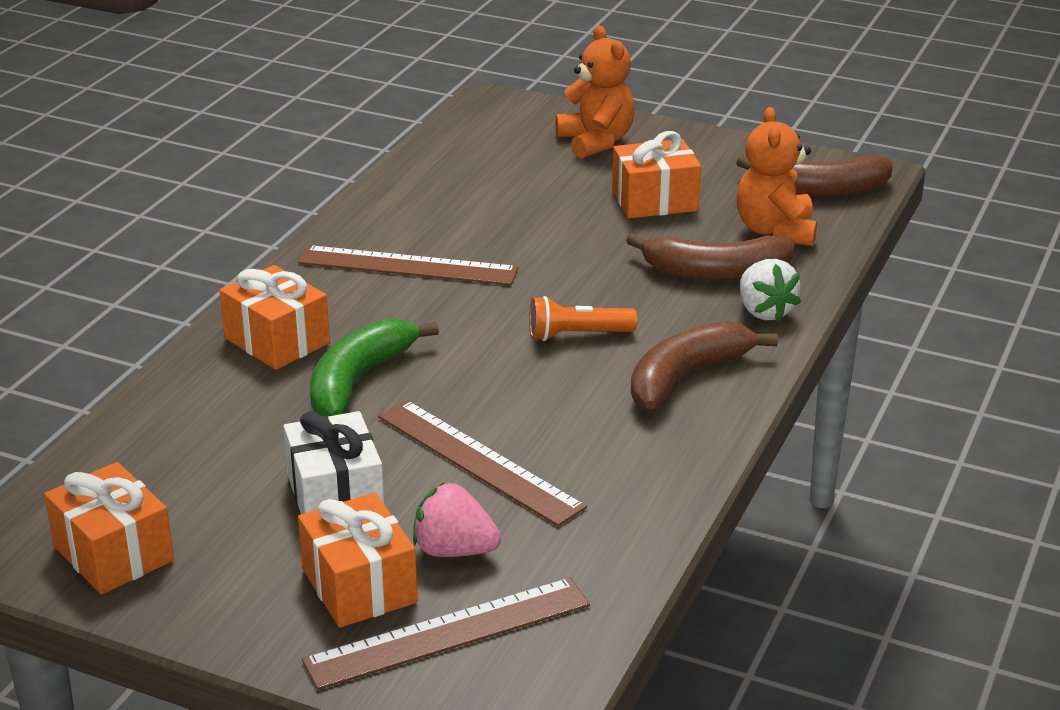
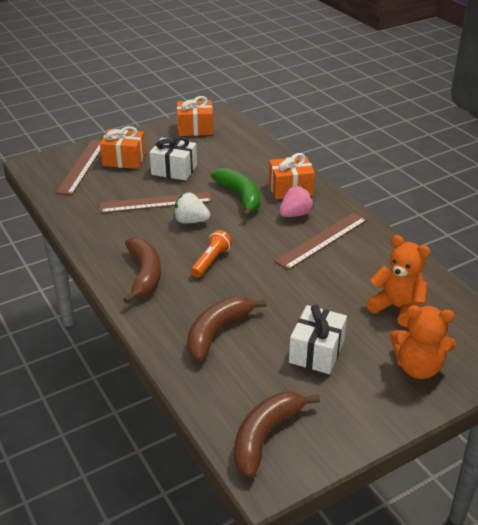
camera: 125 degrees right, 5 degrees up
pink strawberry [413,483,501,557] -> pink strawberry moved to [279,186,314,217]
orange gift [612,131,701,219] -> white gift [289,305,347,374]
orange teddy bear [737,107,817,246] -> orange teddy bear moved to [366,235,431,327]
white strawberry [740,259,801,322] -> white strawberry moved to [174,193,211,224]

